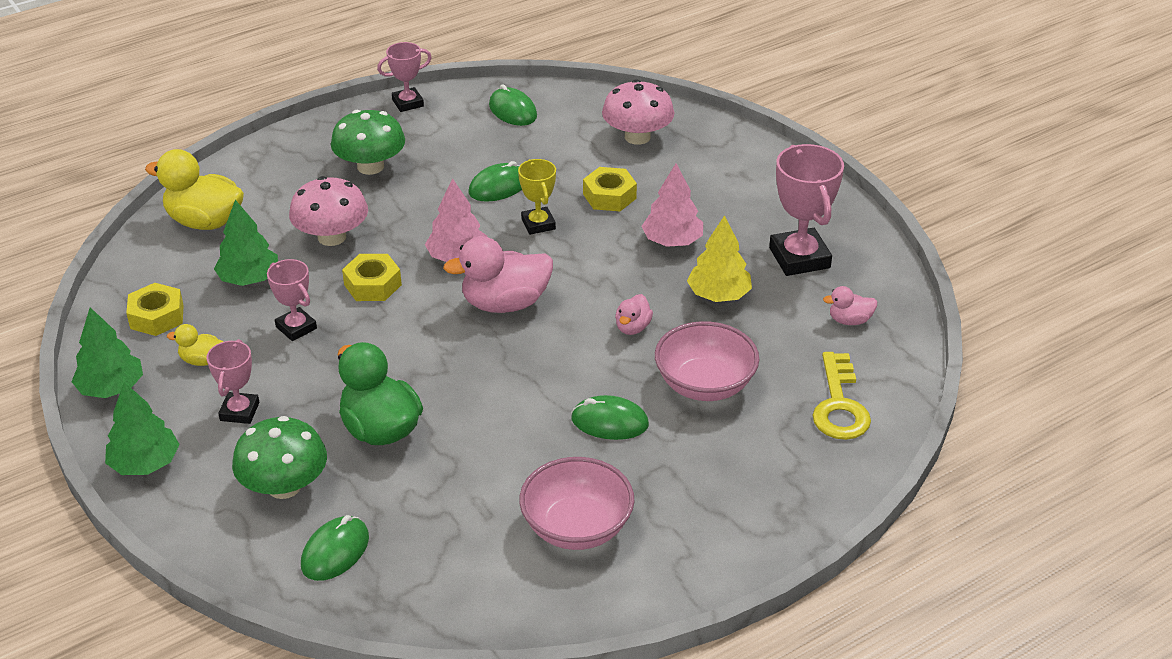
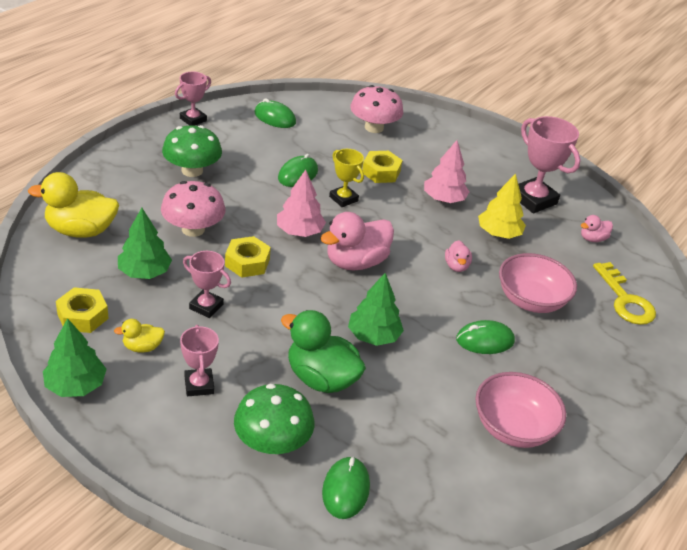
camera: 25 degrees left, 0 degrees up
green tree [105,382,180,475] -> green tree moved to [348,273,404,346]

